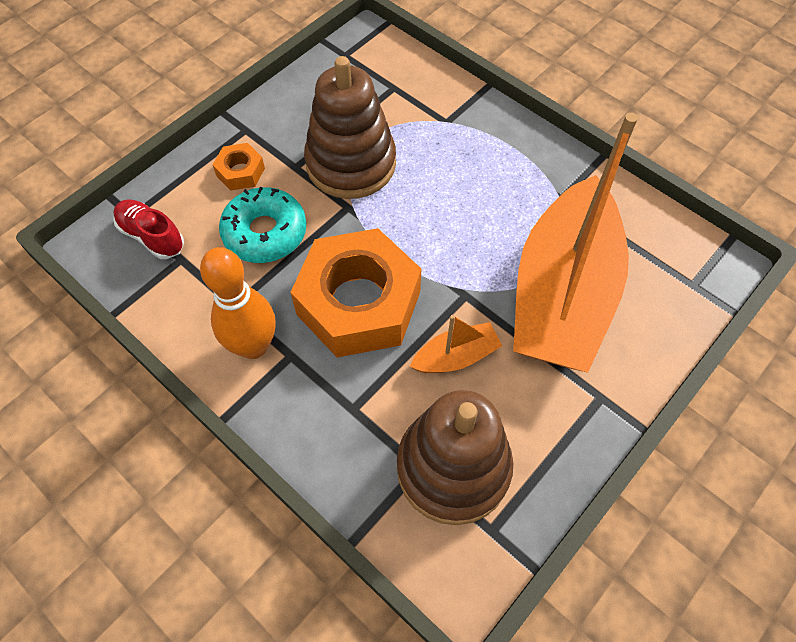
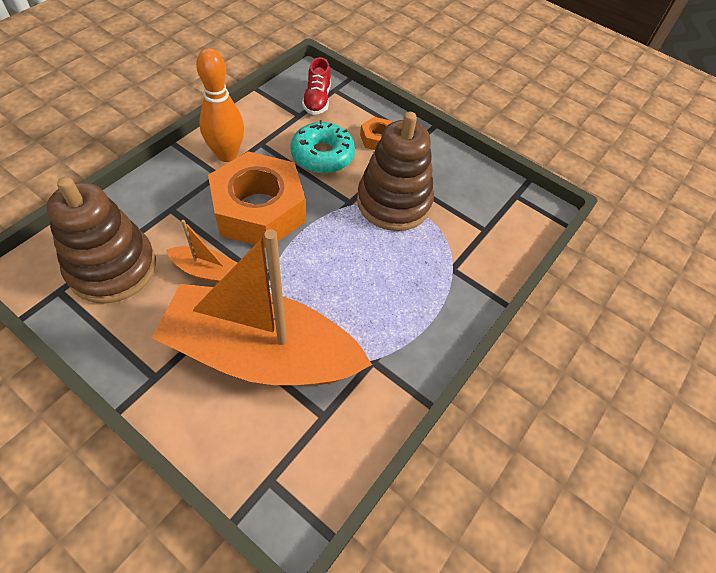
camera: 80 degrees right, 5 degrees down
red shoe [113,199,184,259] -> red shoe turned 150 degrees clockwise [302,57,331,115]
orange boat [410,315,502,373] -> orange boat turned 45 degrees counterclockwise [166,220,237,283]

